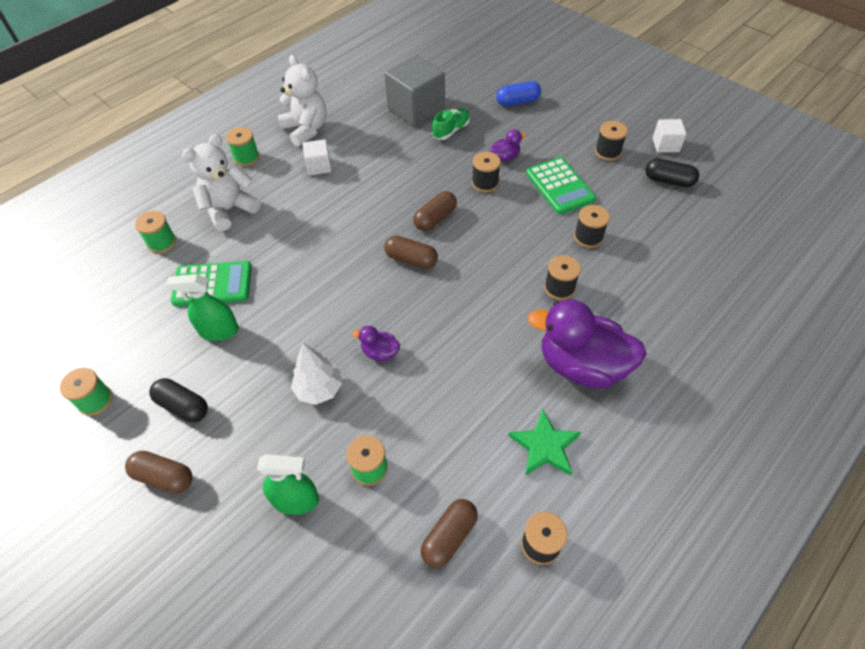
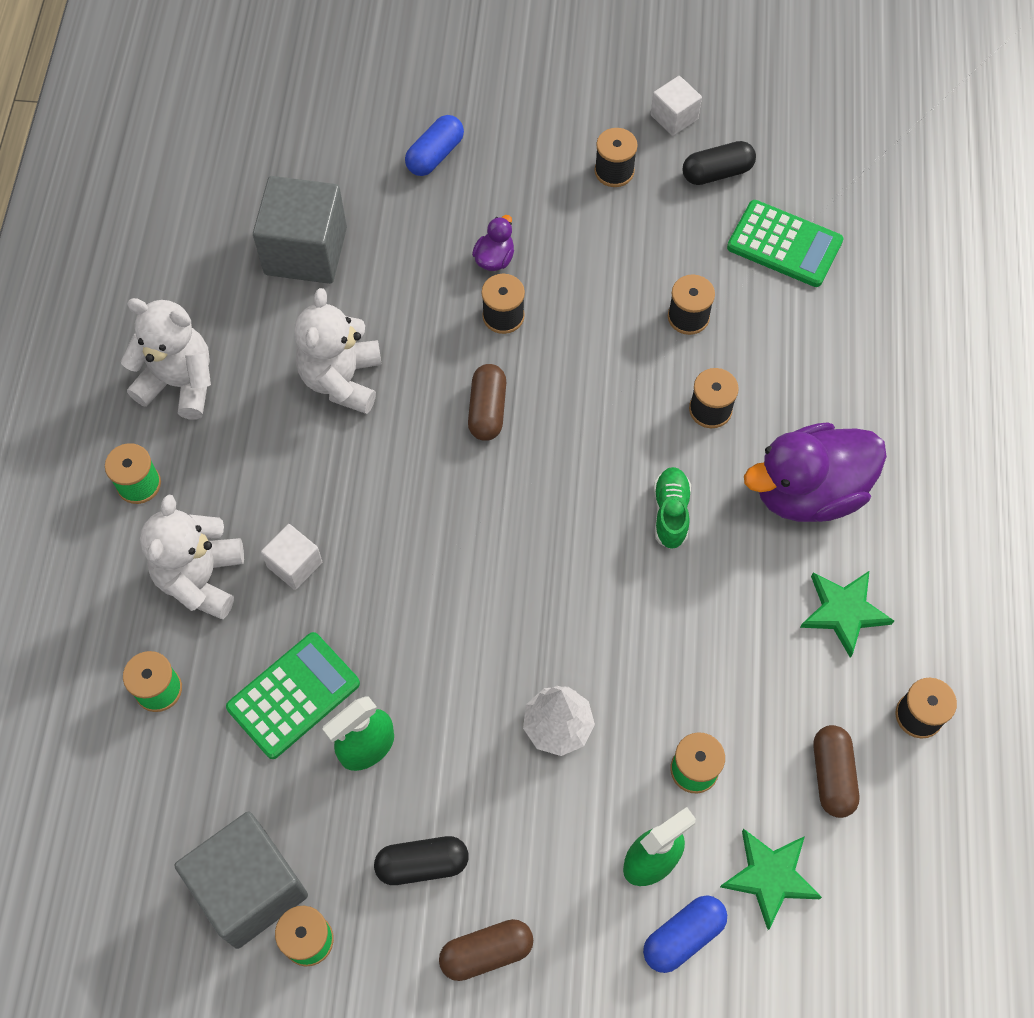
camera: 40 degrees left, 10 degrees up
white cube [303,139,332,175] -> white cube moved to [261,524,322,590]
purple duck [353,326,400,362] -> none
brown capsule [384,236,438,269] -> none
green shoe [432,108,470,140] -> green shoe moved to [654,467,691,549]
green calculator [526,157,596,214] -> green calculator moved to [727,200,844,287]
none -> grey cube [174,812,308,949]
none -> white teddy bear [294,288,382,414]
none -> blue capsule [643,895,727,973]
none -> green star [720,829,822,930]

